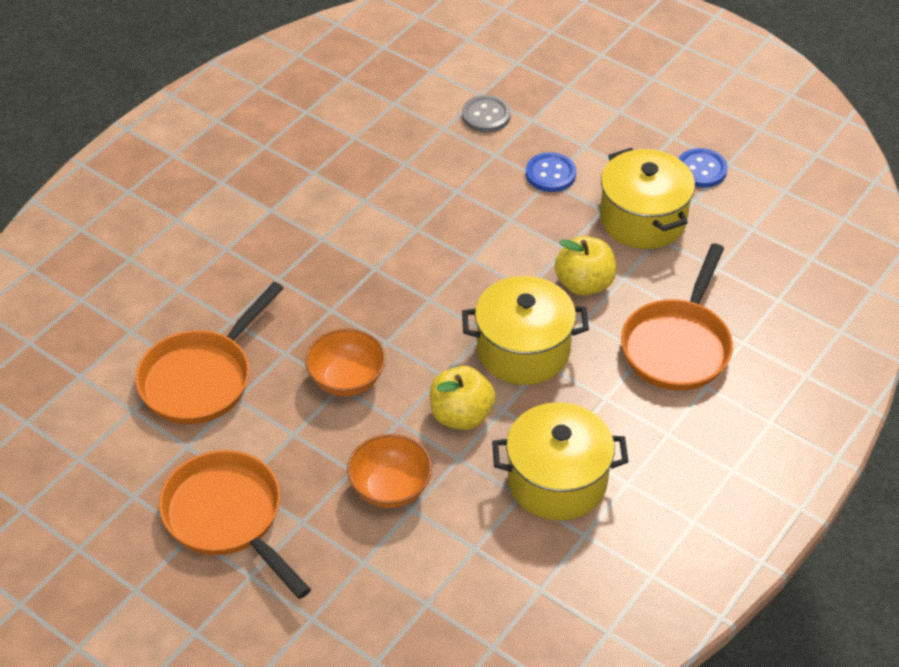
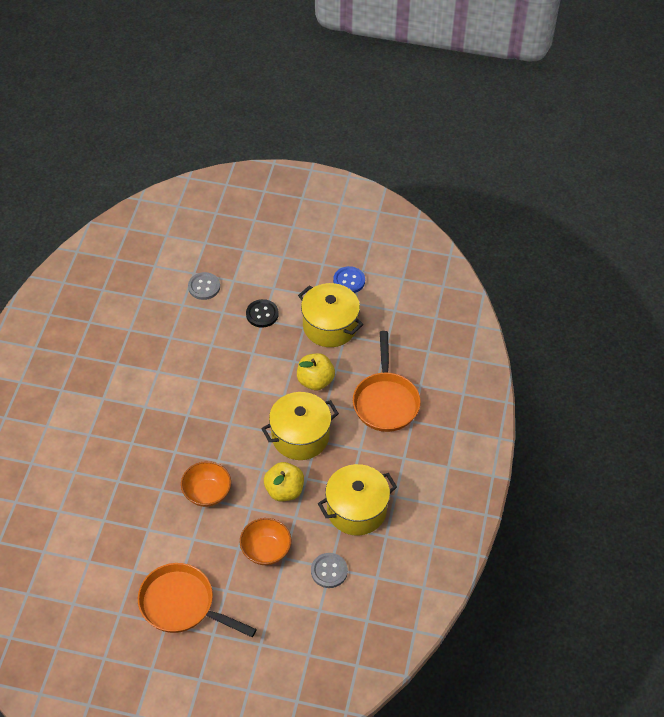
camera: 25 degrees left, 5 degrees up
orange pan [135,282,284,424] -> none
blue button [526,152,576,192] -> black button [246,299,279,328]
none -> grey button [311,553,348,588]

